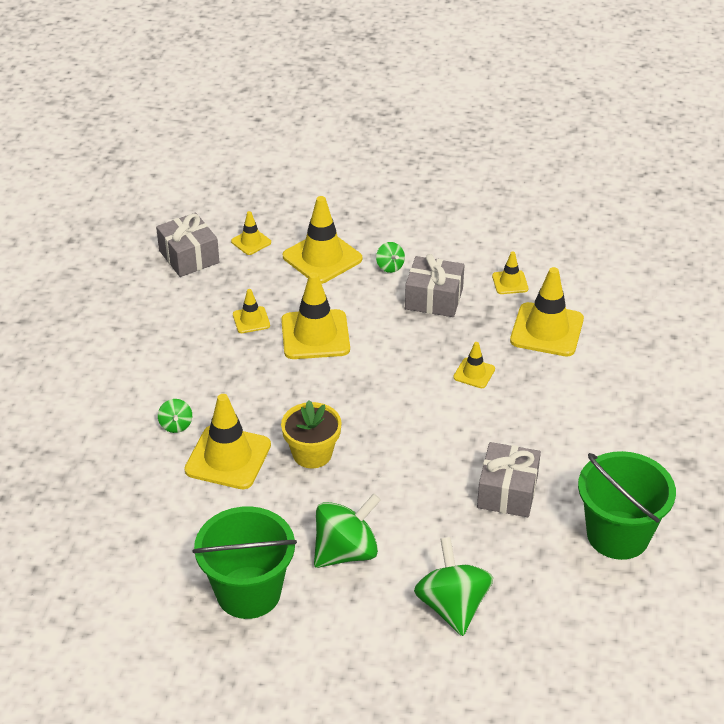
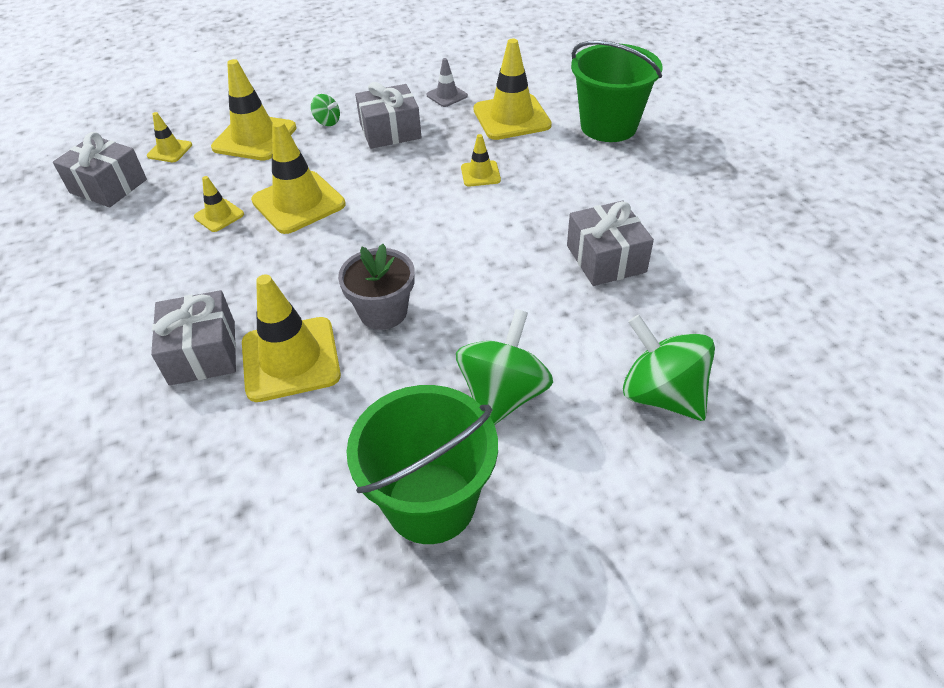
camera: 30 degrees left, 5 degrees up
green spinning top [158,399,192,433] -> grey gift [151,290,236,386]
yellow flower pot [281,400,342,468] -> grey flower pot [338,244,415,330]
yellow traffic cone [492,252,528,294] -> grey traffic cone [427,58,468,107]
green bucket [578,451,676,560] -> green bucket moved to [571,40,662,142]

